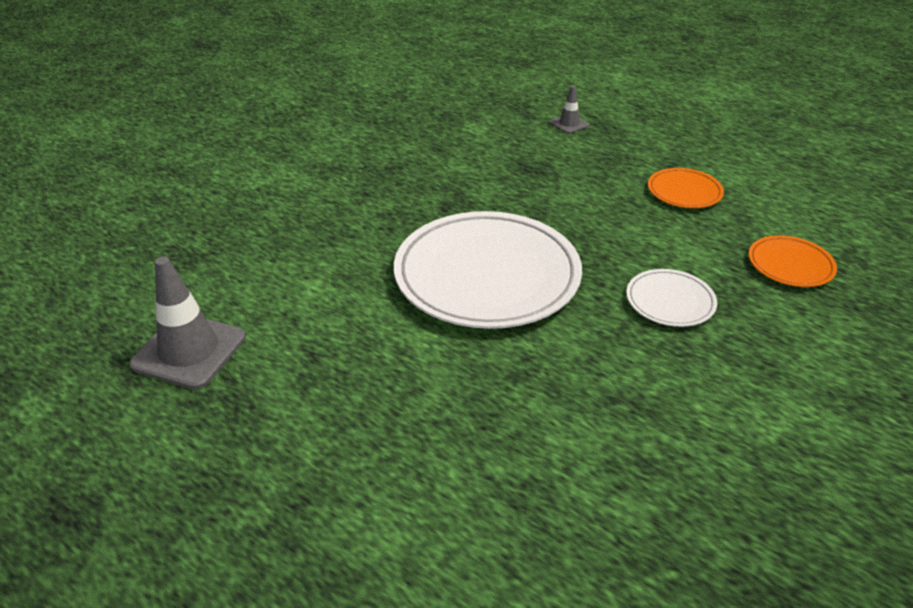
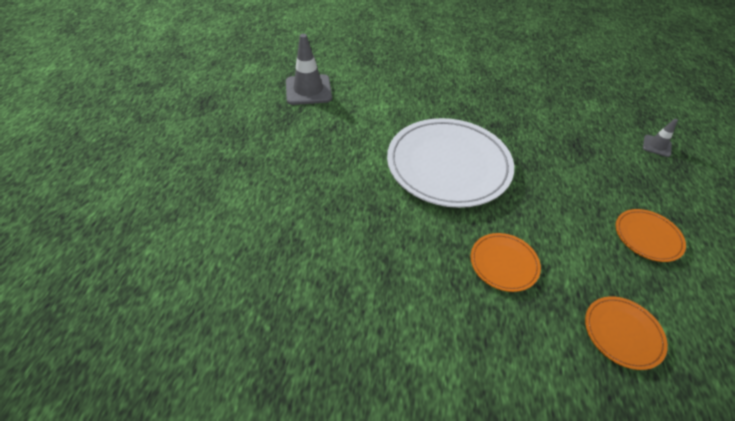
camera: 60 degrees right, 10 degrees up
white plate [626,269,717,327] -> orange plate [470,233,541,292]

